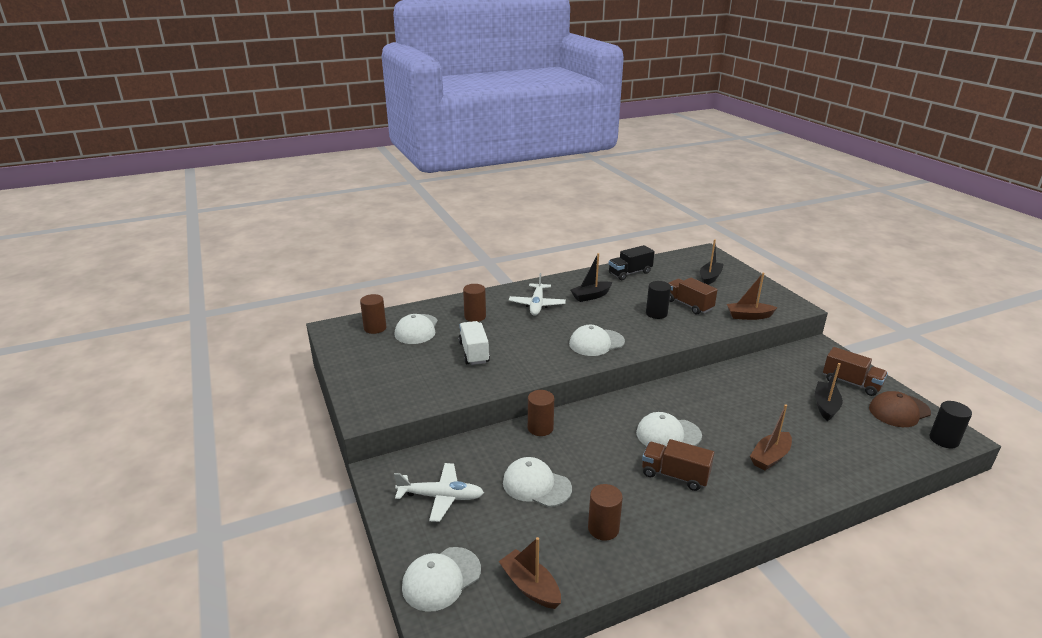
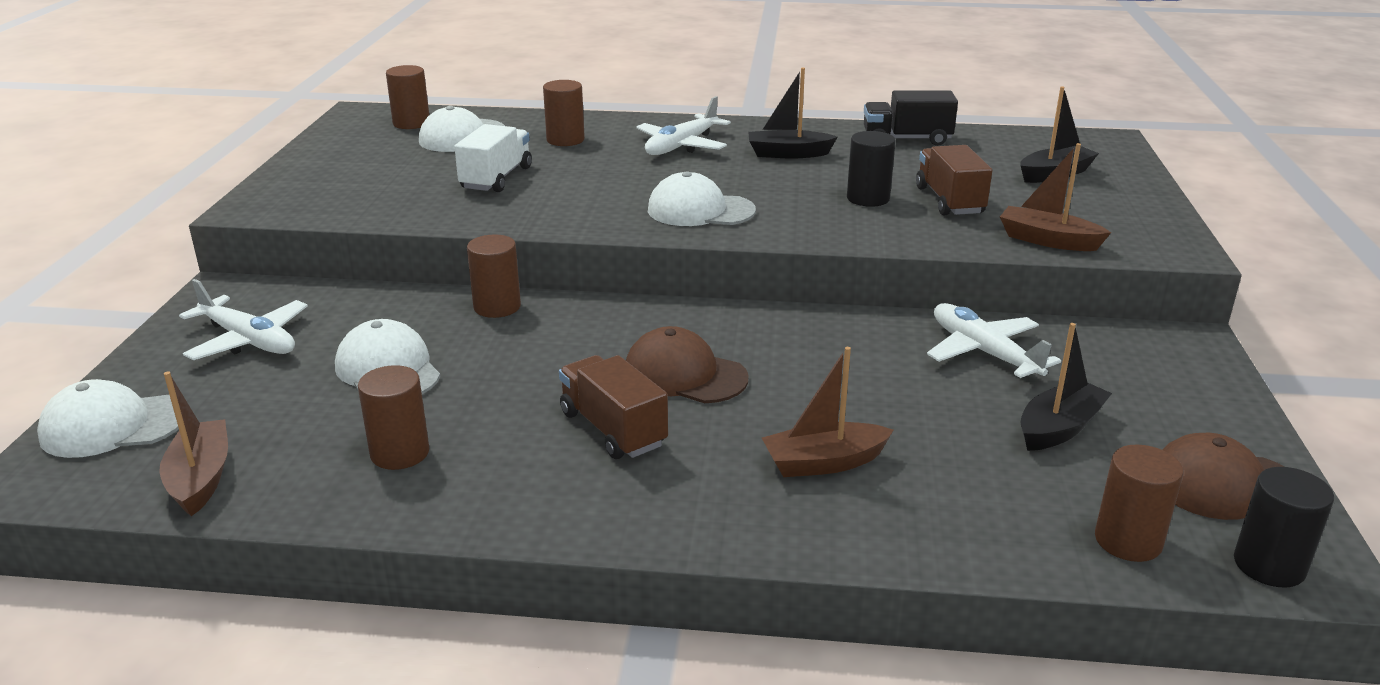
camera: 30 degrees right, 0 degrees up
white cap [636,412,702,446] -> brown cap [626,326,749,403]
brown truck [823,347,888,396] -> none
none -> white plane [927,303,1061,378]
none -> brown cylinder [1095,444,1183,562]

